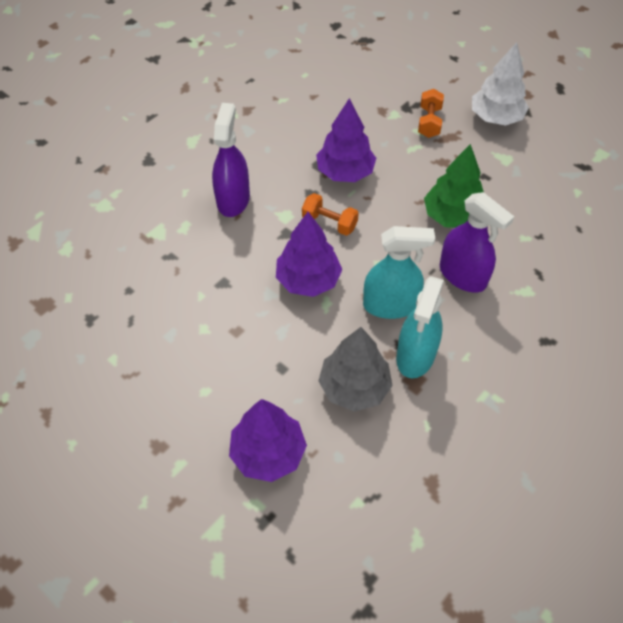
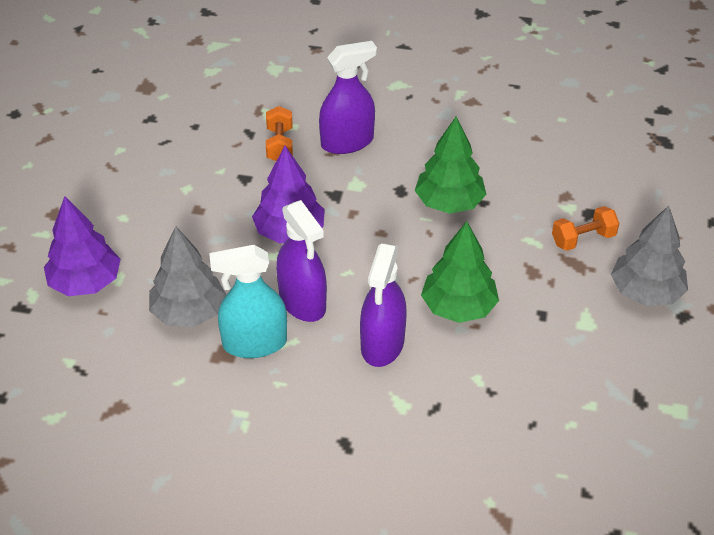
camera: 60 degrees right, 10 degrees down
orange dumbbell [302,193,359,236] -> orange dumbbell moved to [266,106,293,161]
purple tree [316,98,376,182] -> green tree [415,116,487,214]
turquoise spray bottle [363,226,435,319] -> purple spray bottle [276,200,327,322]
white tree [472,42,529,126] -> grey tree [611,206,688,306]

